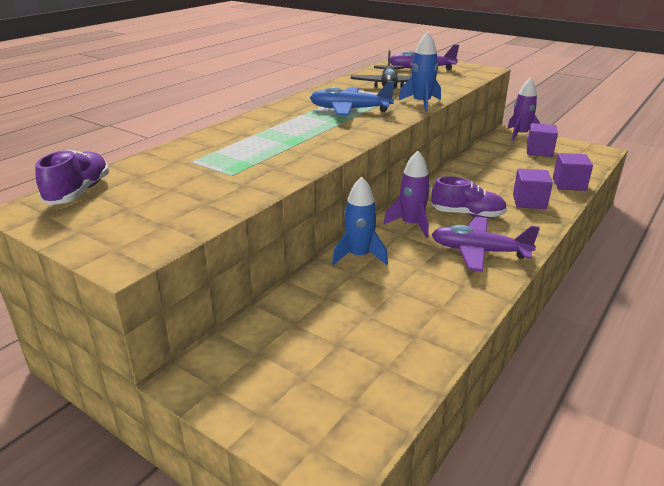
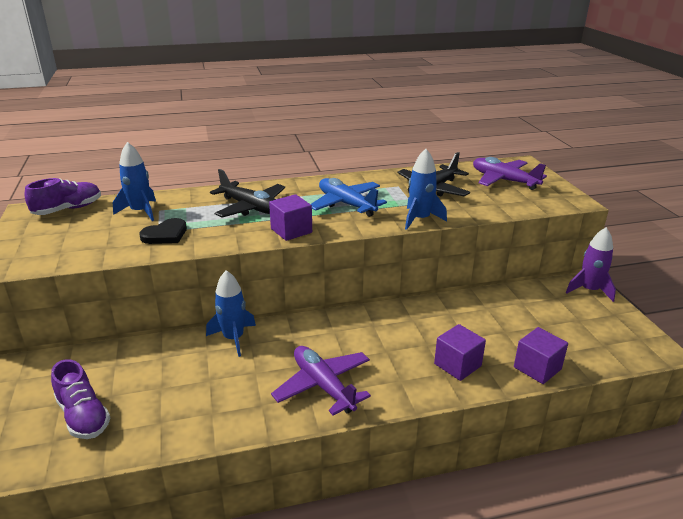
camera: 40 degrees right, 0 degrees up
purple rocket [383,151,430,238] -> none
purple shoe [432,176,507,218] -> purple shoe moved to [51,359,110,439]
purple cube [527,123,558,157] -> purple cube moved to [269,194,312,241]
none -> blue rocket [113,142,156,221]
none -> black heart [139,218,187,244]
none -> black plane [210,169,285,218]

